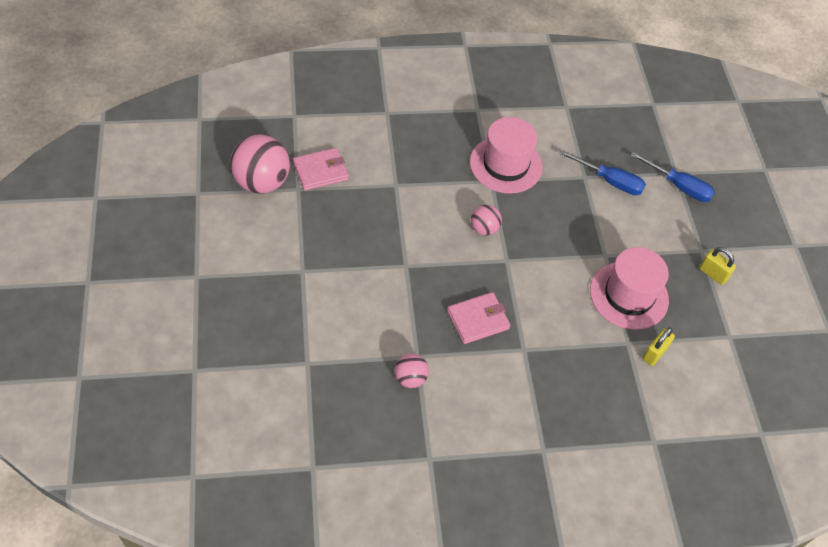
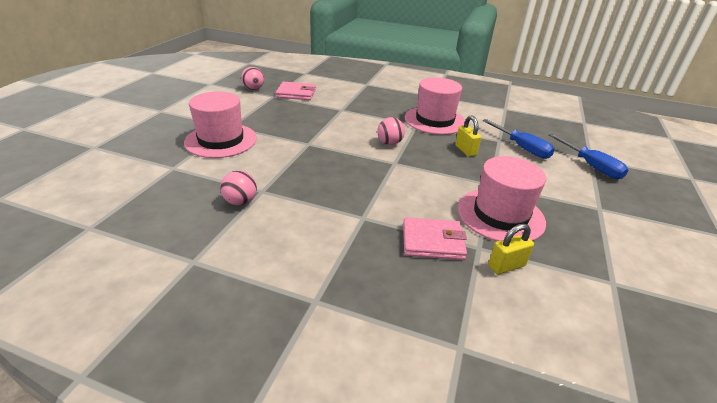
camera: 30 degrees right, 20 degrees down
pink ball [230,135,290,194] -> pink ball [241,67,264,90], size x0.53
pink wallet [447,292,511,344] -> pink wallet moved to [403,217,467,260]
yellow padlock [699,247,736,285] -> yellow padlock moved to [455,115,481,157]
none -> pink hat [184,91,257,158]

